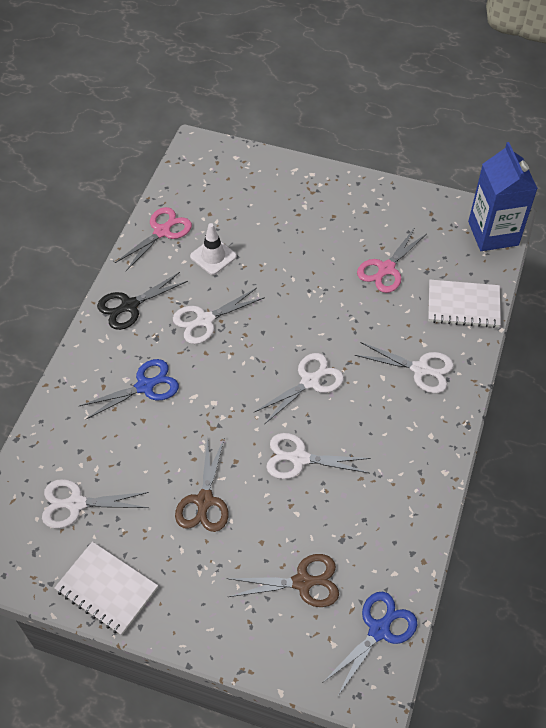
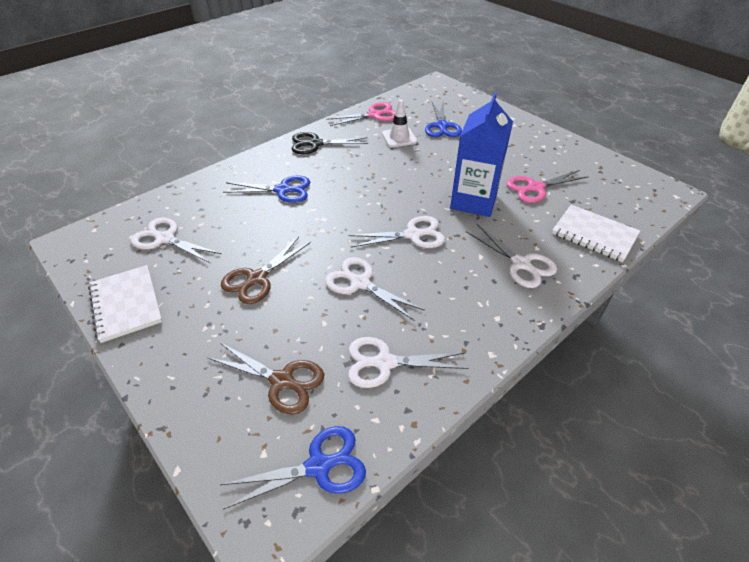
camera: 30 degrees right, 10 degrees down
white scissors [173,288,265,344] -> white scissors moved to [348,337,469,388]
blue carton [468,142,538,251] -> blue carton moved to [450,93,513,217]
none -> blue scissors [425,102,462,137]

